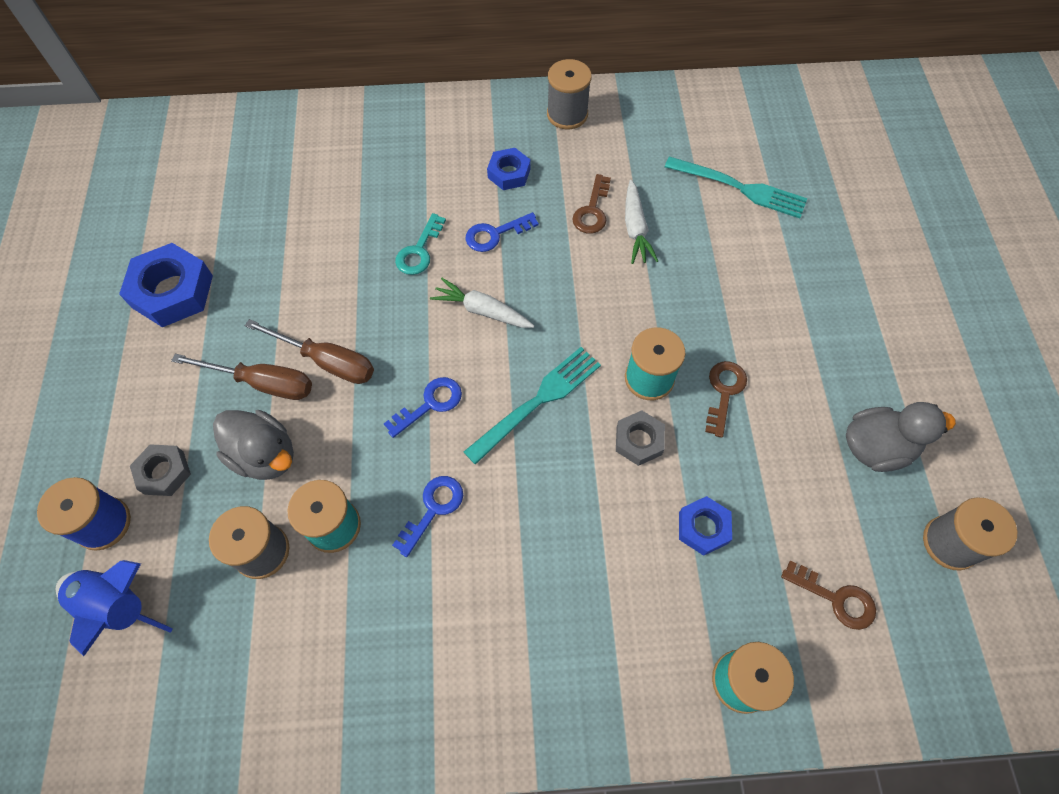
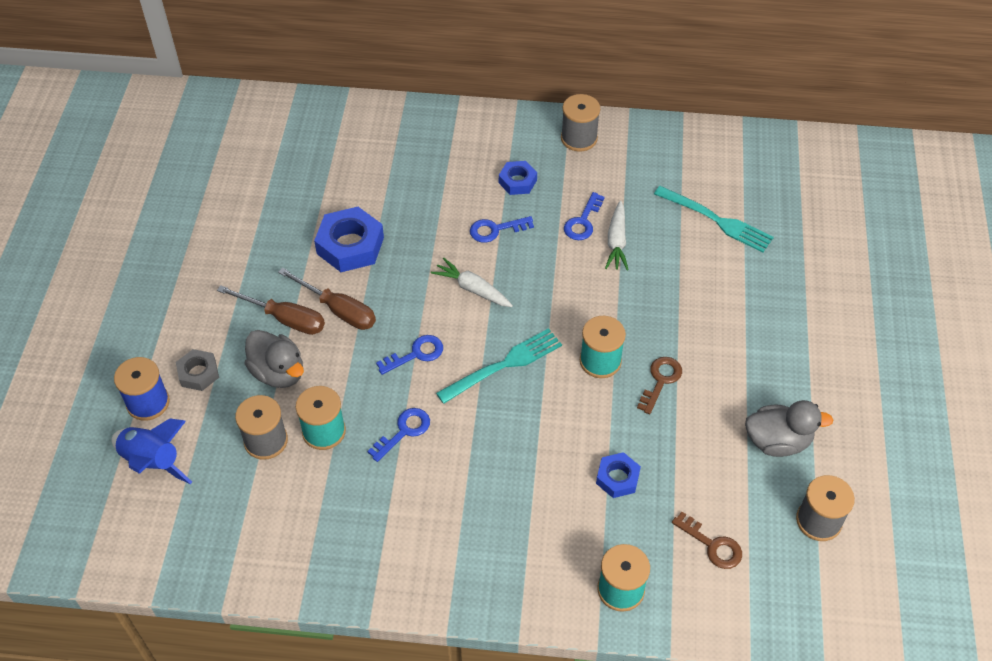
camera: 10 degrees right, 10 degrees down
blue nut [119,243,213,327] -> blue nut moved to [314,207,384,272]
turquoise key [395,213,446,275] -> none
brown key [572,174,611,234] -> blue key [564,192,605,240]
grey nut [616,410,665,466] -> none

